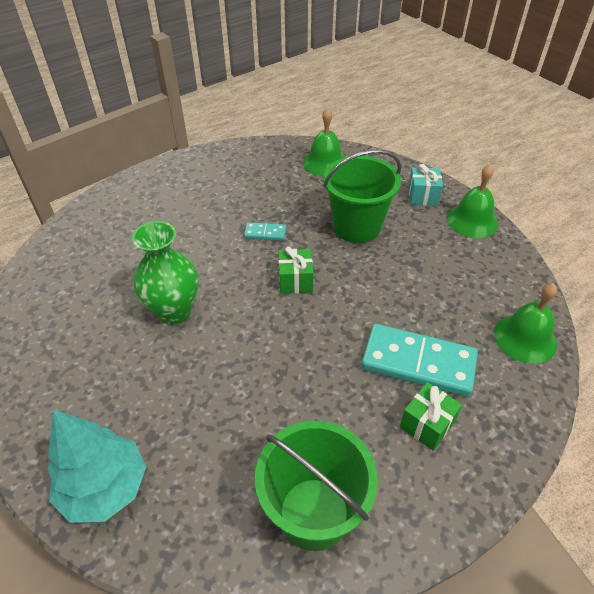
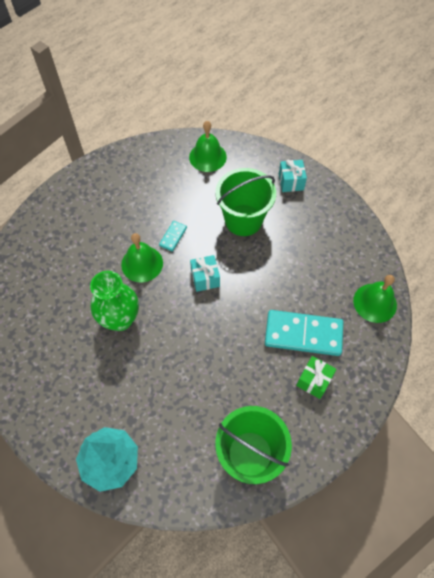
camera: 10 degrees left, 15 degrees up
turquoise domino [244,222,286,241] -> turquoise domino turned 60 degrees counterclockwise [159,221,187,252]
green gift [278,247,313,294] -> turquoise gift [190,255,220,292]
green bell [447,165,498,238] -> green bell moved to [121,233,163,282]

